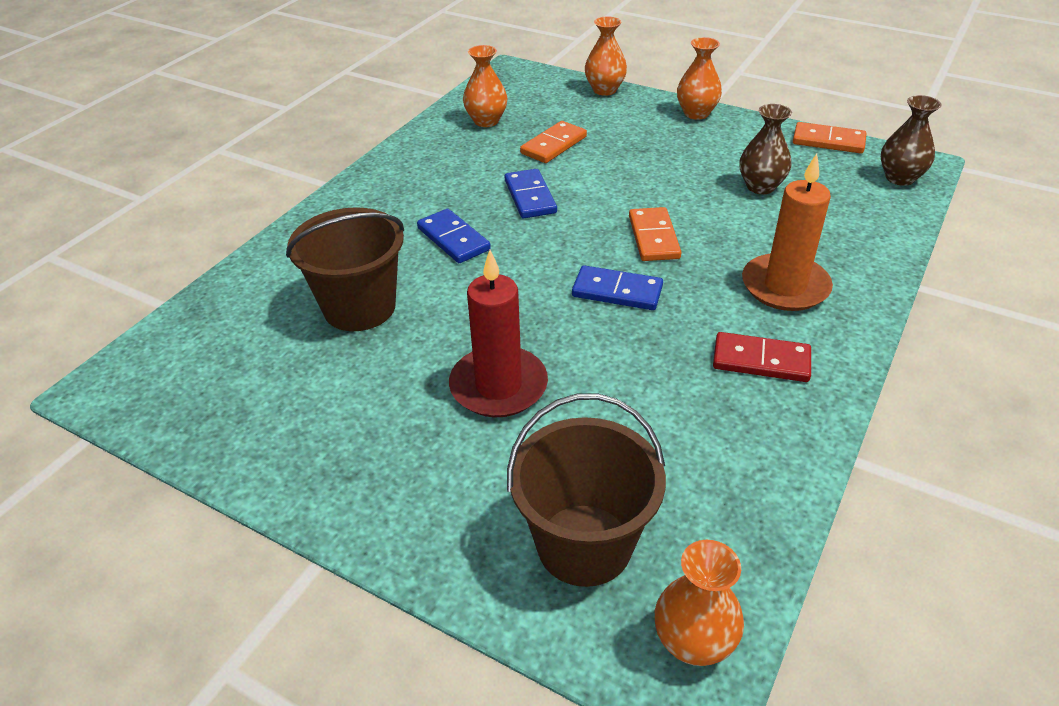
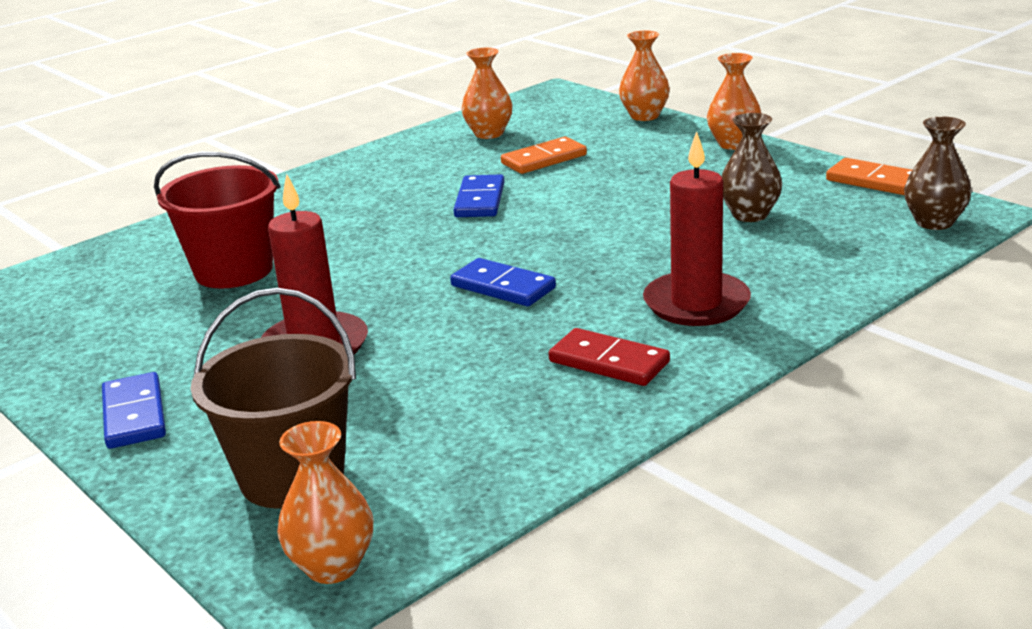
camera: 20 degrees right, 15 degrees down
brown bucket [286,207,404,331] -> red bucket [154,152,280,288]
blue domino [417,209,491,263] -> blue domino moved to [102,372,166,449]
orange domino [629,207,681,261] -> none
orange candle [742,154,833,311] -> red candle [643,131,751,326]

